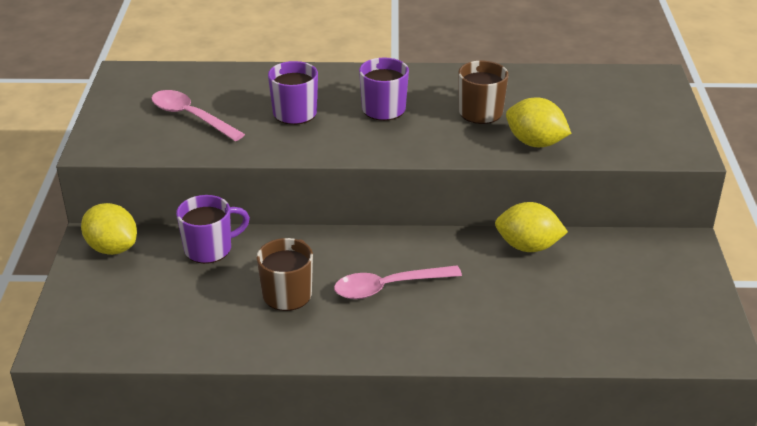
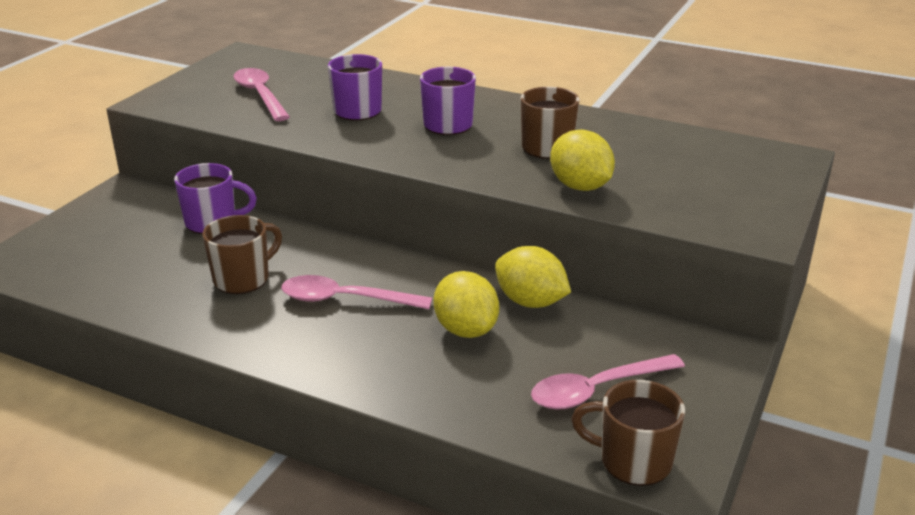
camera: 25 degrees right, 5 degrees down
yellow lemon [81,203,137,255] -> yellow lemon moved to [434,271,499,338]
none -> pink spoon [531,354,685,410]
none -> brown mug [571,380,685,486]

